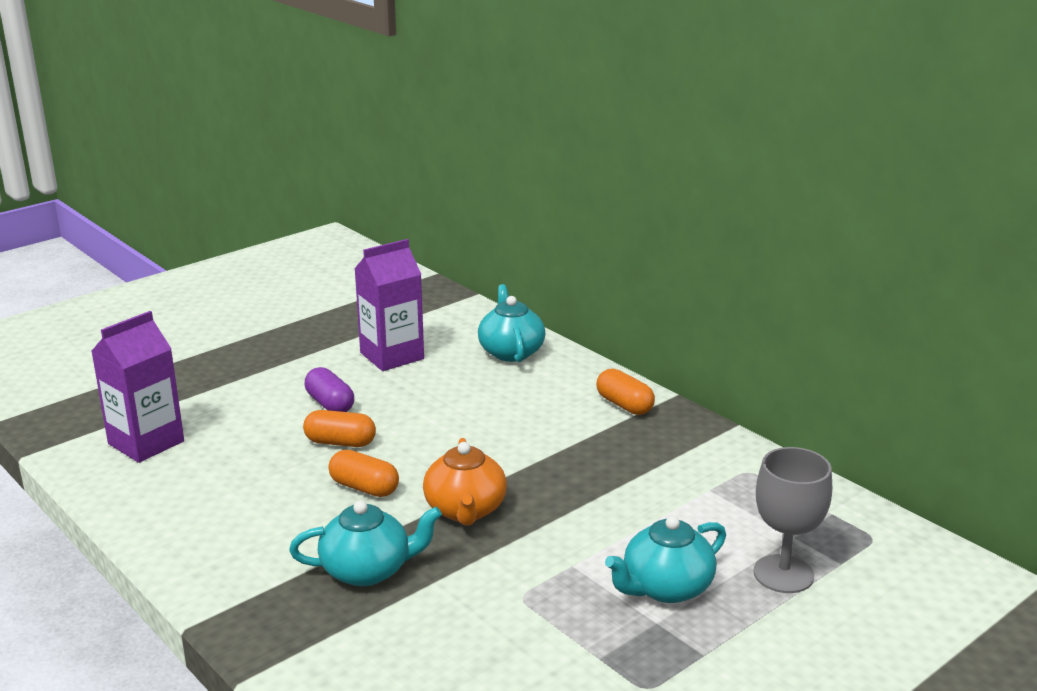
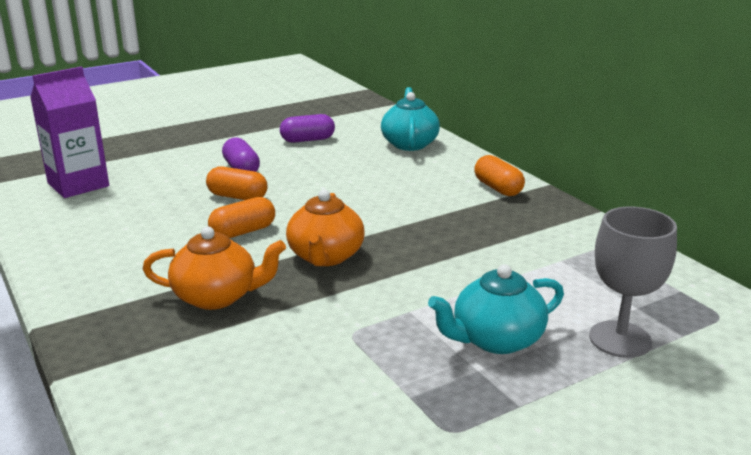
camera: 10 degrees right, 0 degrees up
turquoise teapot [289,500,442,586] -> orange teapot [143,227,286,310]
orange capsule [328,450,399,497] -> orange capsule turned 75 degrees counterclockwise [208,197,275,238]
purple carton [354,239,424,371] -> purple capsule [280,114,335,143]

